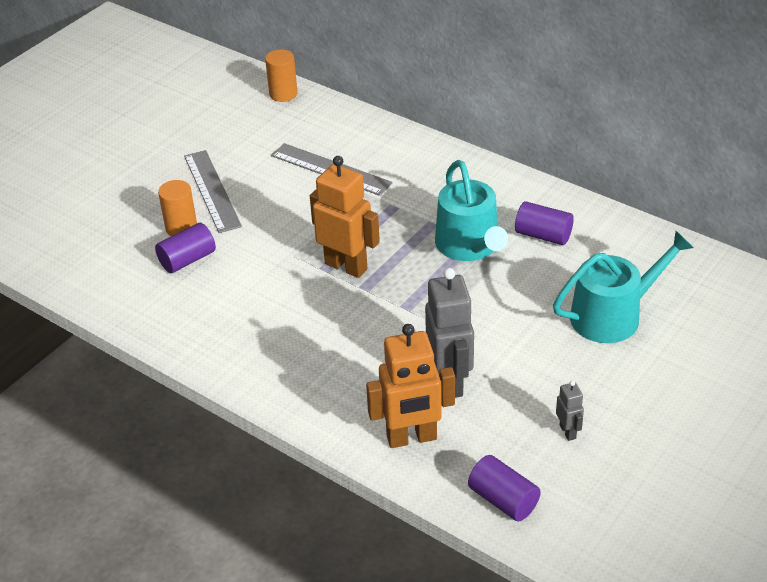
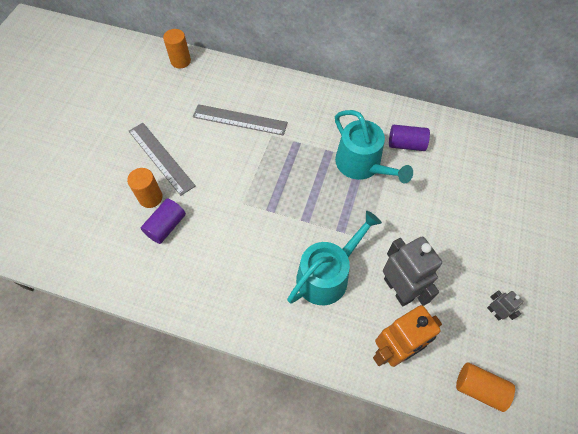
camera: 20 degrees left, 20 degrees up
orange robot [310,156,380,278] -> none
purple cylinder [468,455,541,522] -> orange cylinder [456,363,515,412]
turquoise watering can [553,231,694,343] -> turquoise watering can moved to [287,211,382,305]

